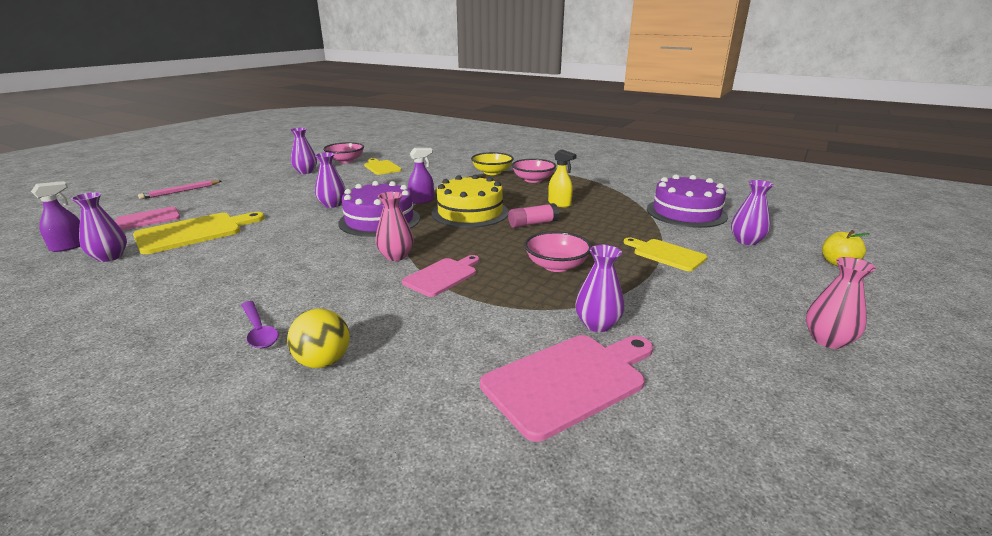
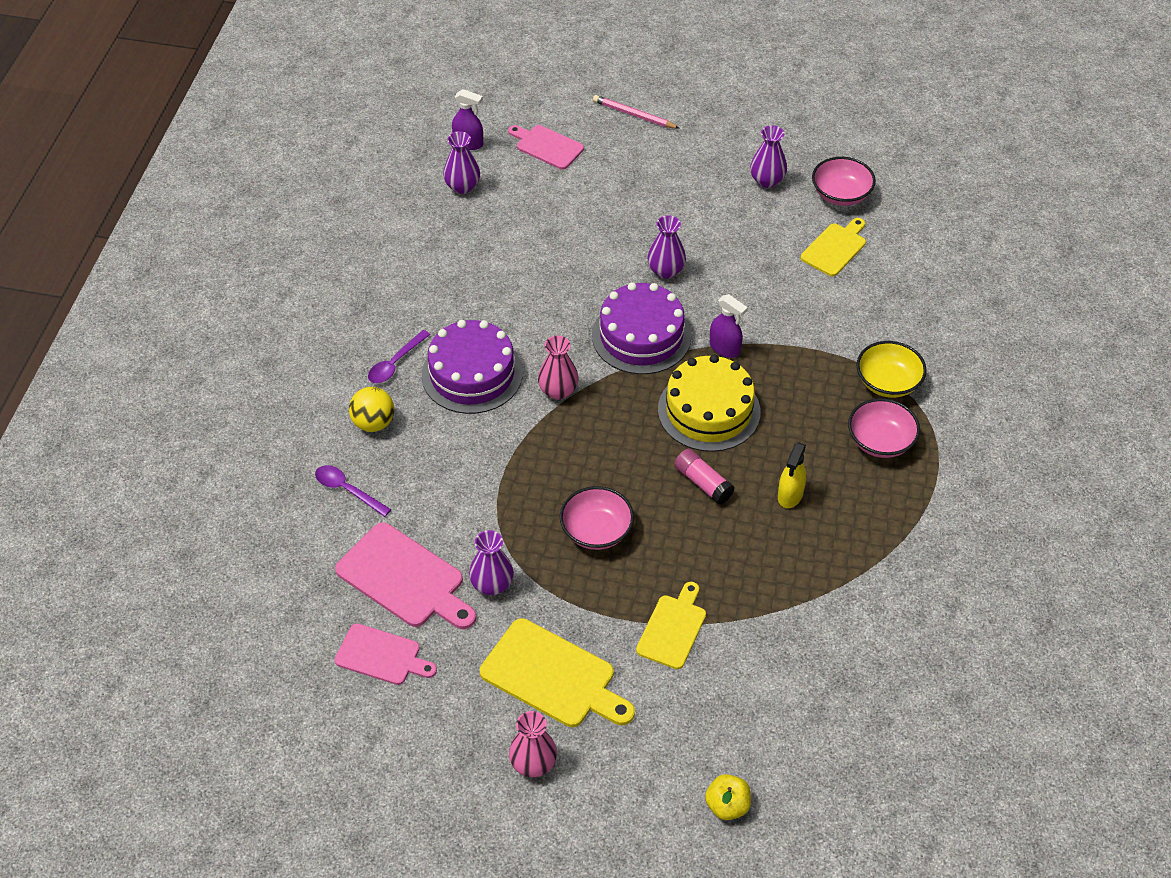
camera: 70 degrees right, 25 degrees up
yellow cutting board [133,212,265,254] -> yellow cutting board moved to [480,618,635,727]
pink cutting board [402,255,479,297] -> pink cutting board moved to [335,623,437,685]
purple cake [647,175,728,228] -> purple cake moved to [422,320,523,414]
purple vase [731,180,774,245] -> none
none -> purple spoon [315,465,391,517]

